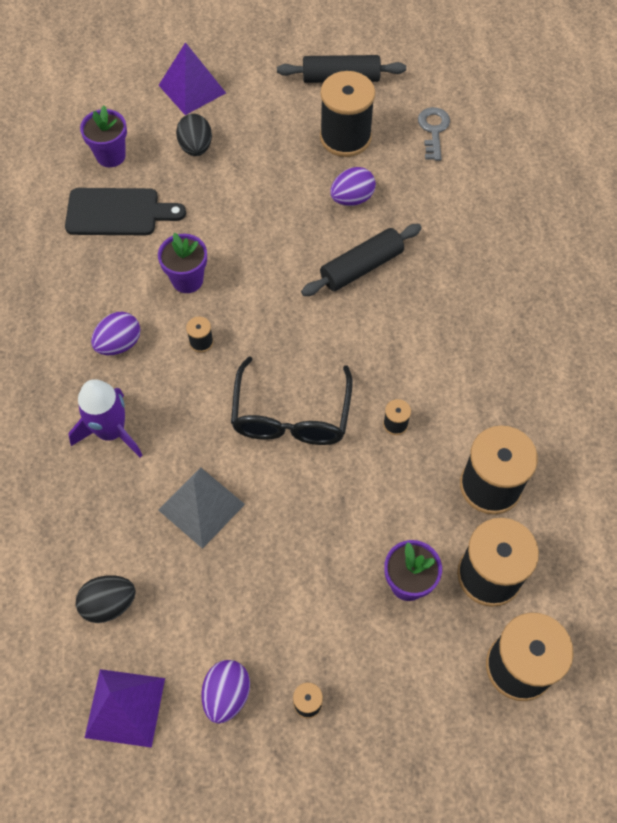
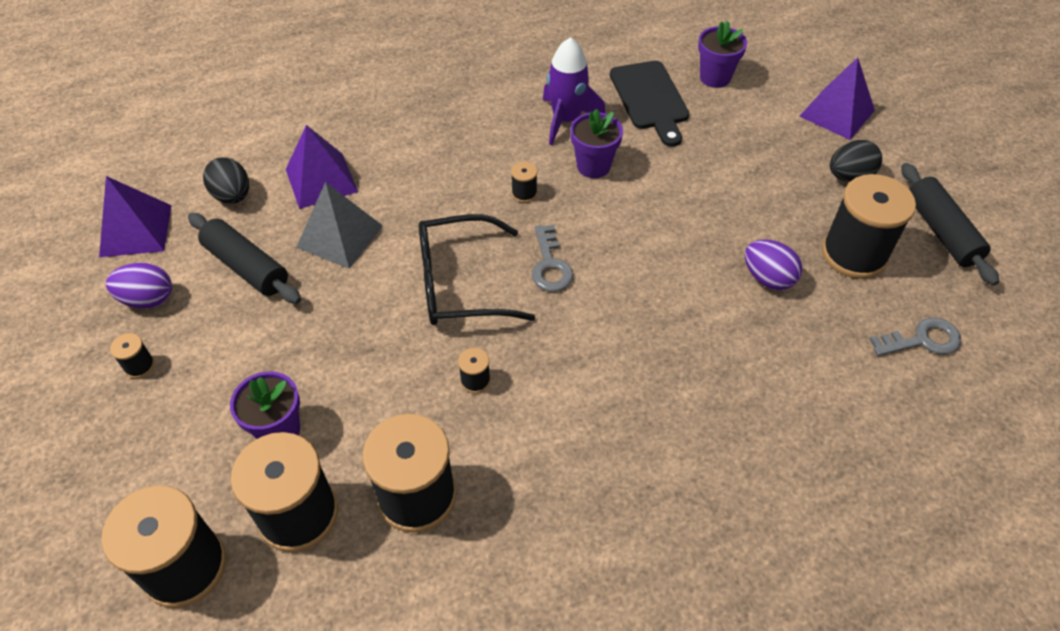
camera: 75 degrees right, 10 degrees down
purple rocket [68,379,142,457] -> purple rocket moved to [543,37,605,145]
purple egg [91,312,140,355] -> none
black egg [176,114,212,156] -> black egg moved to [830,140,882,182]
black rolling pin [301,224,422,296] -> black rolling pin moved to [188,213,301,304]
none -> purple pyramid [286,125,358,209]
none -> grey key [532,225,574,292]

